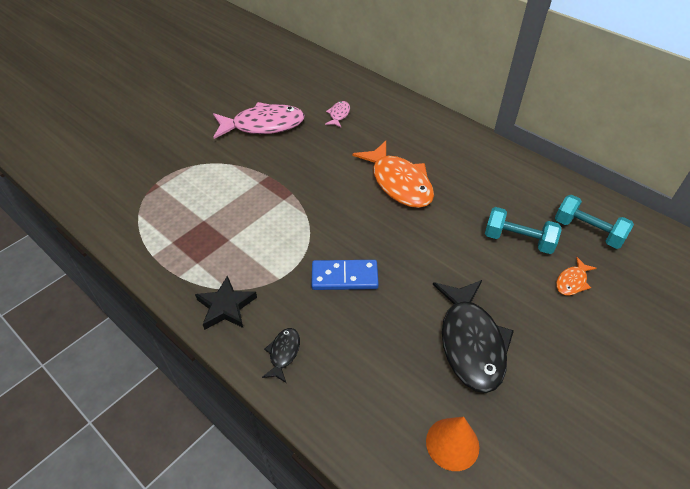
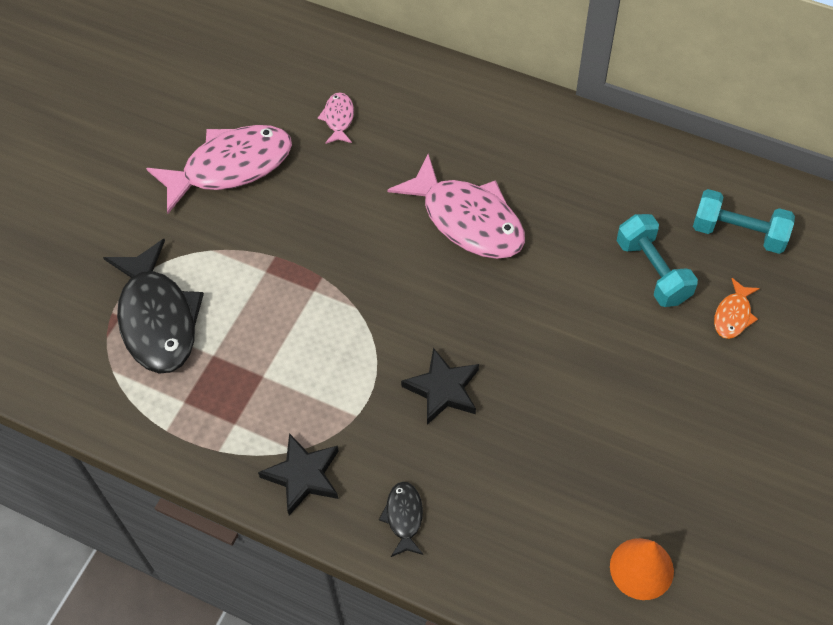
camera: 15 degrees left, 10 degrees up
blue domino [311,260,379,290] -> black star [401,348,479,425]
orange fish [353,141,434,208] -> pink fish [387,154,525,259]
black fish [433,280,514,393] -> black fish moved to [103,239,204,374]
turquoise dumbbell [485,207,562,254] -> turquoise dumbbell turned 60 degrees clockwise [617,214,698,307]

